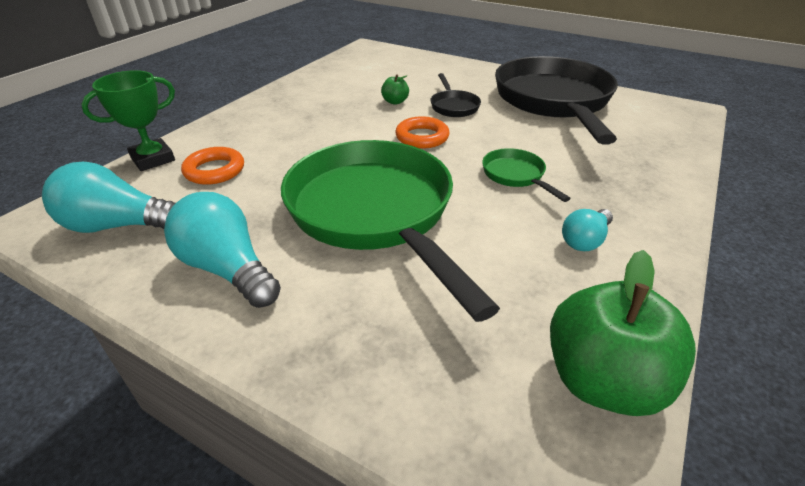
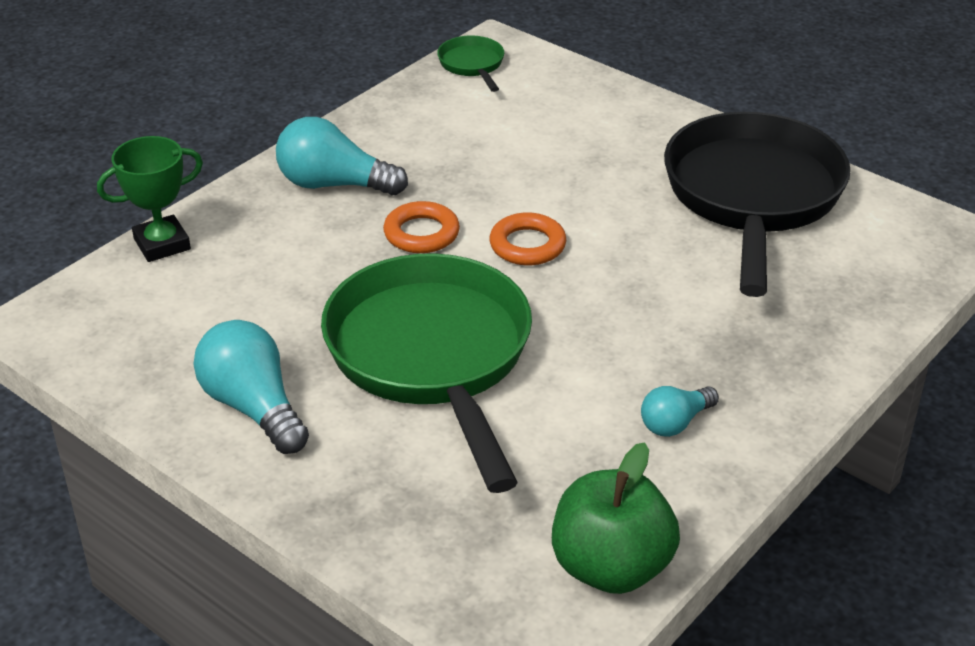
camera: 10 degrees right, 0 degrees up
turquoise light bulb [42,162,176,233] -> turquoise light bulb moved to [276,117,408,195]
orange ring [181,147,244,185] -> orange ring moved to [383,201,460,253]
green apple [381,74,409,105] -> none
black pan [430,73,481,117] -> none
green pan [482,148,571,202] -> green pan moved to [437,36,504,92]

